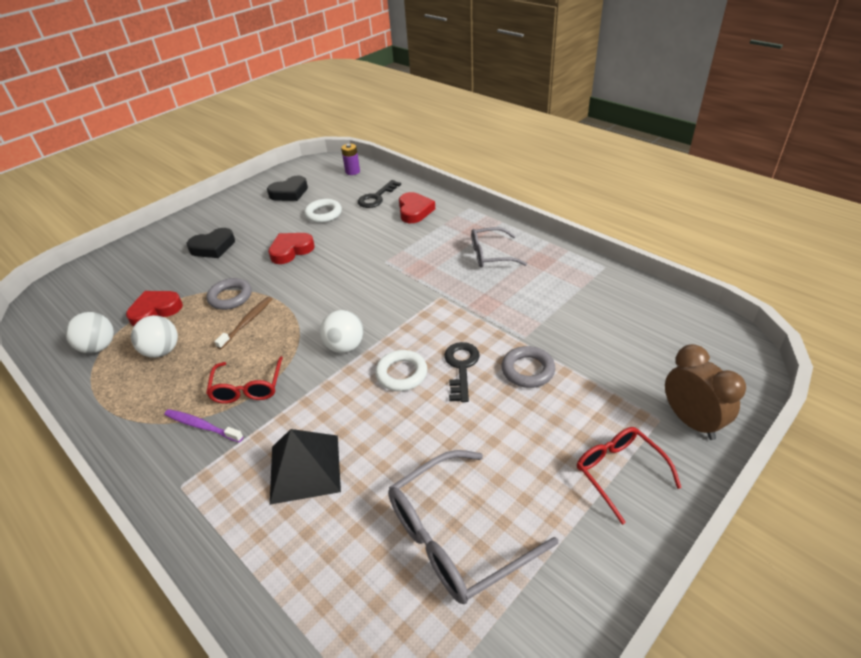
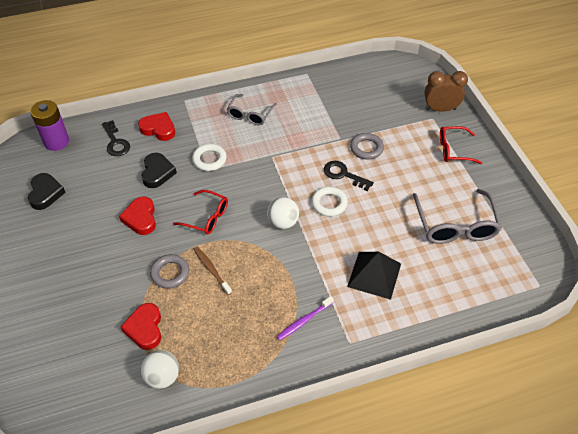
camera: 65 degrees left, 10 degrees up
white ball [131,315,178,358] -> none
black heart [187,228,235,258] -> black heart moved to [142,153,177,188]
red glasses [206,356,283,404] -> red glasses moved to [173,190,228,234]
white ring [304,199,342,223] -> white ring moved to [192,144,227,171]
purple battery [341,144,360,175] -> purple battery [30,100,69,151], size x1.72

